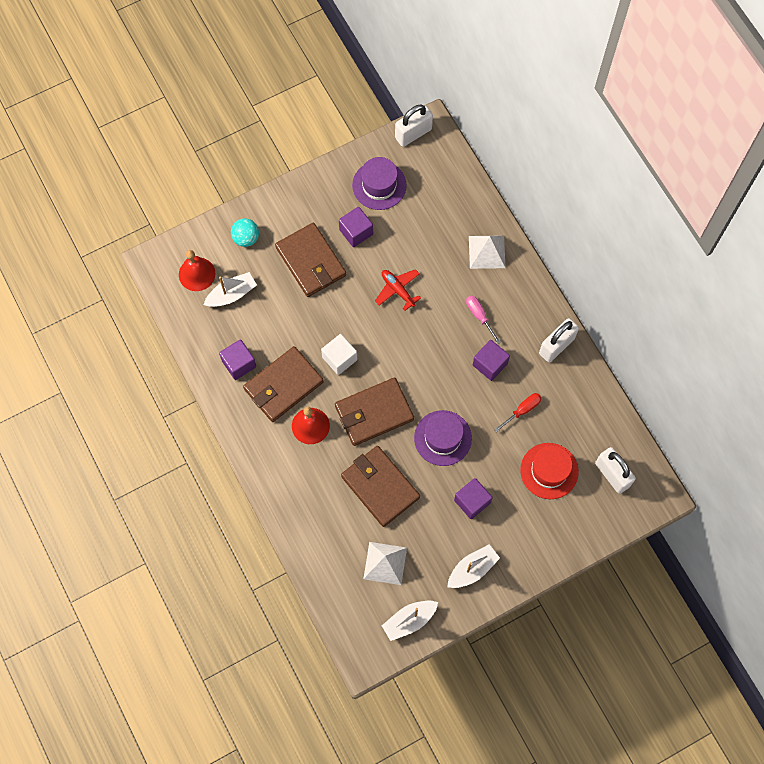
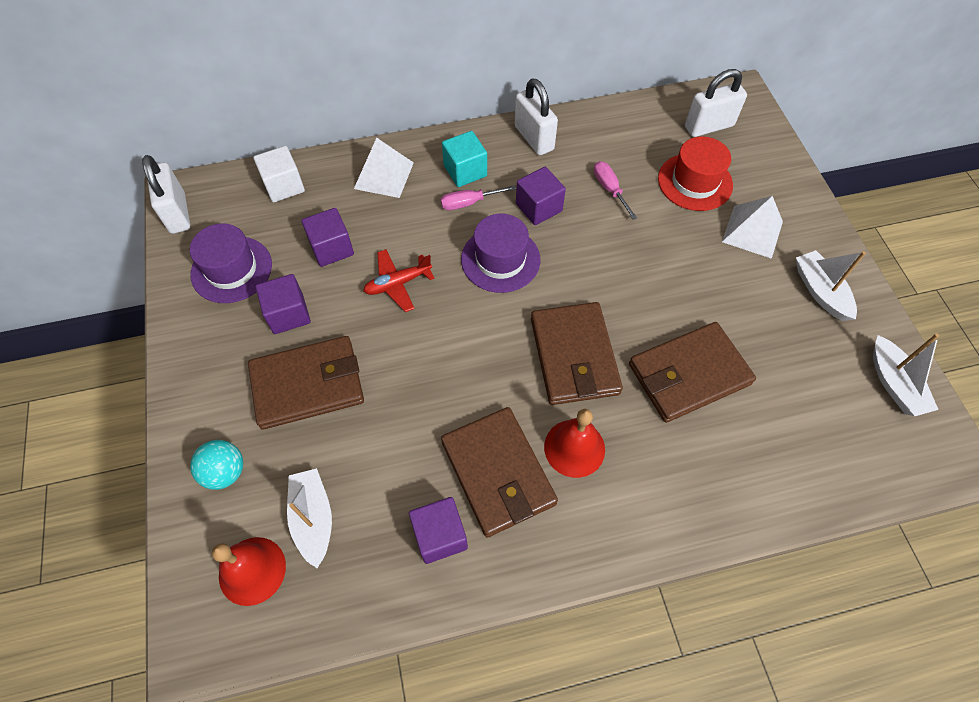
camera: 75 degrees left, 10 degrees down
white cube [321,334,357,375] -> white cube moved to [253,146,305,202]
white pyramid [363,542,407,585] -> white pyramid moved to [722,196,783,259]
purple hat [414,410,472,466] -> purple hat moved to [461,214,540,293]
purple cube [454,478,492,519] -> purple cube moved to [301,208,354,267]
red screwdriver [494,393,542,432] -> pink screwdriver [594,161,637,220]
none -> turquoise cube [442,131,487,187]

